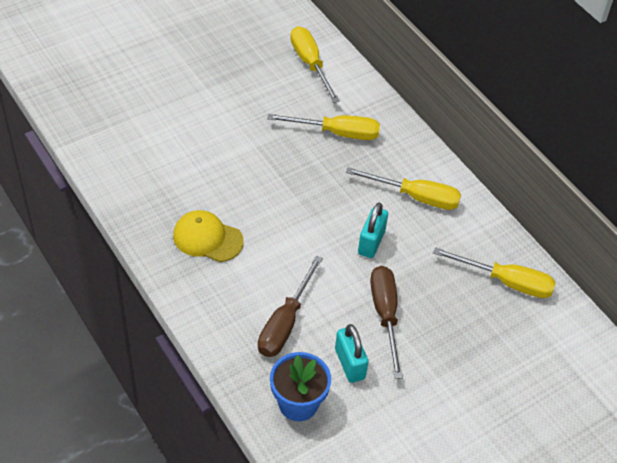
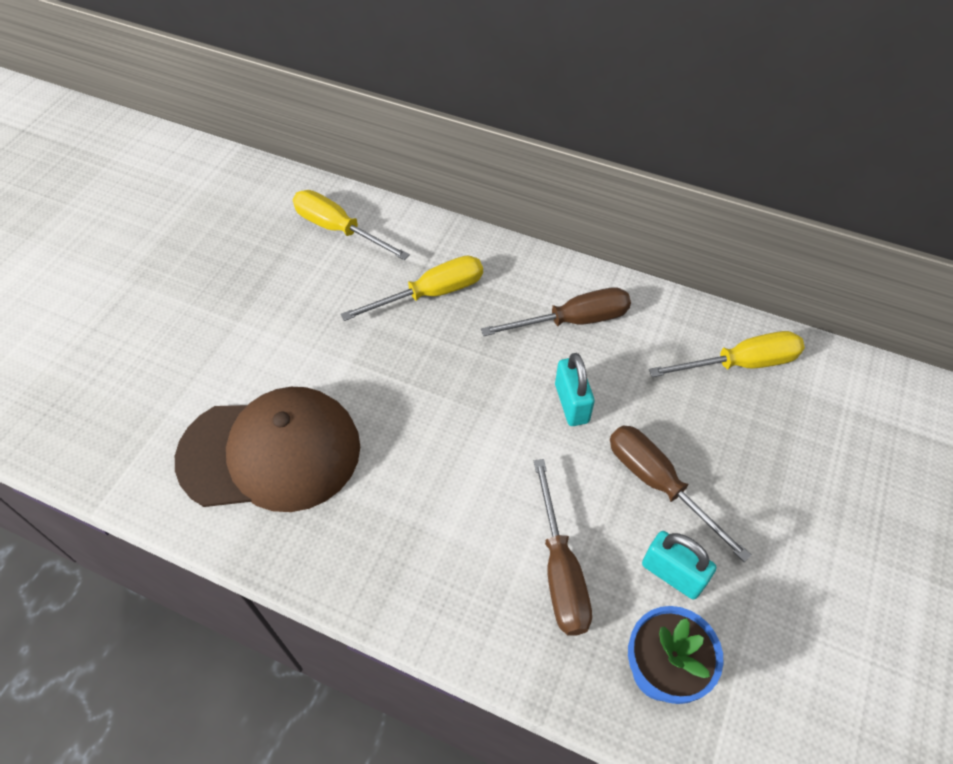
camera: 30 degrees left, 5 degrees up
yellow cap [173,210,244,262] -> none
yellow screwdriver [345,167,461,210] -> brown screwdriver [481,287,631,336]
none -> brown cap [175,387,360,512]

